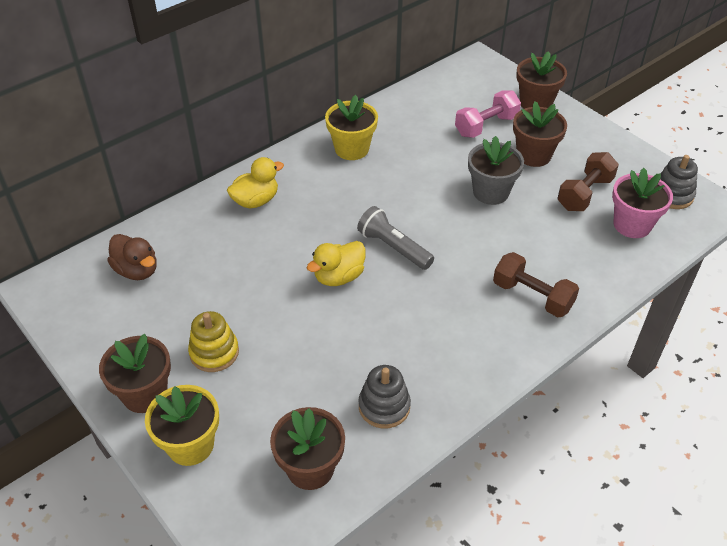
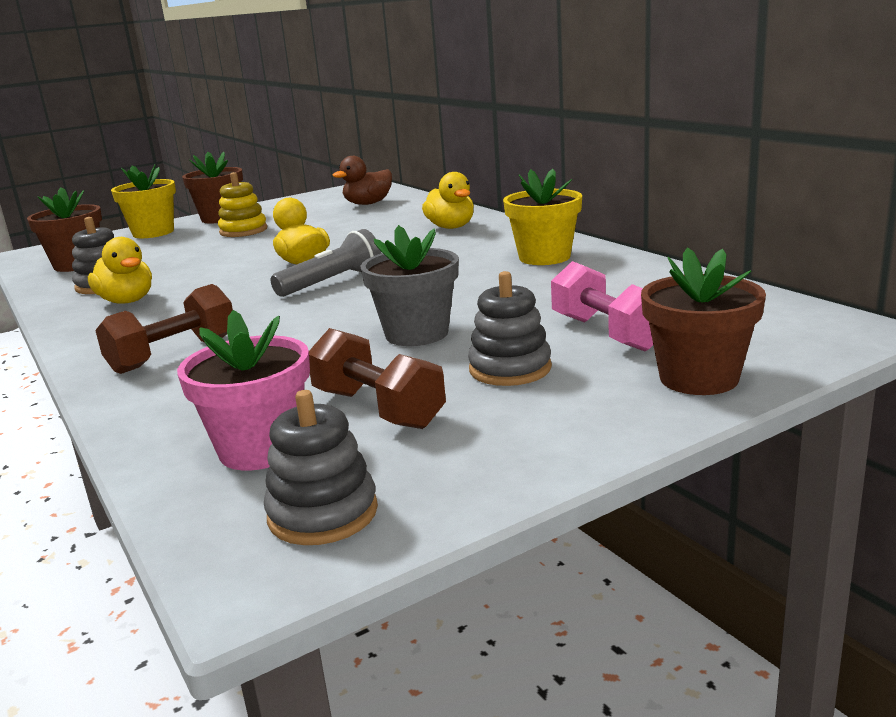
camera: 100 degrees right, 25 degrees down
brown flower pot [513,101,567,167] -> grey stacking toy [468,271,552,386]
none -> yellow duck [88,237,152,304]

